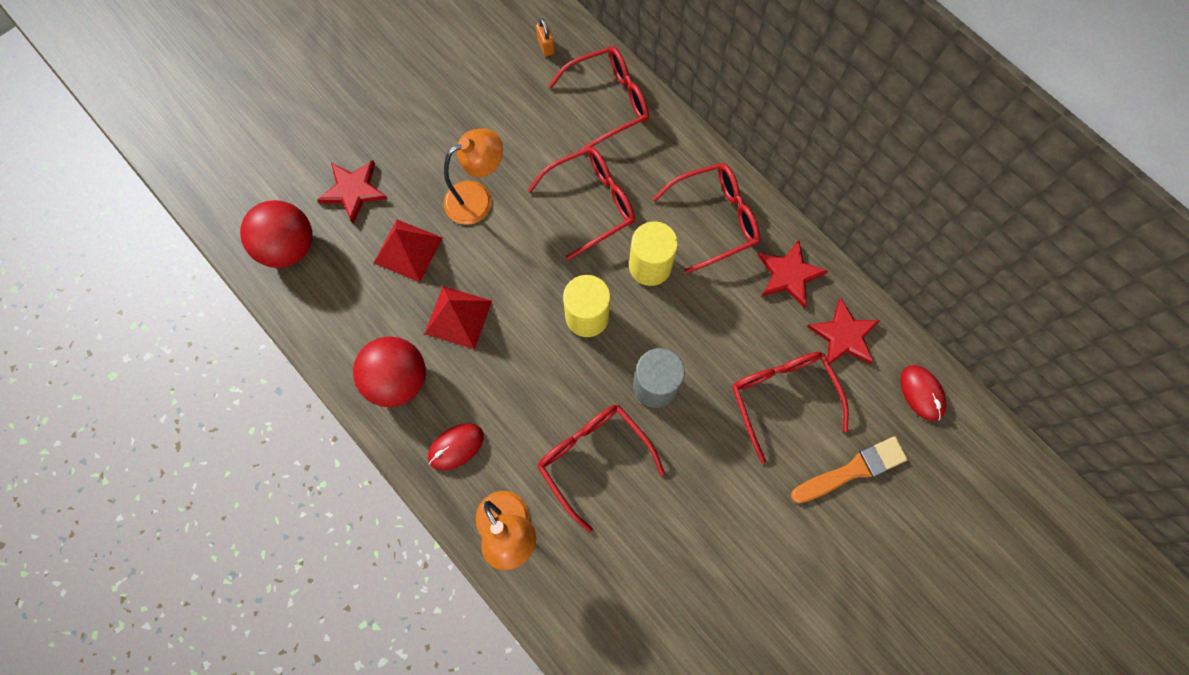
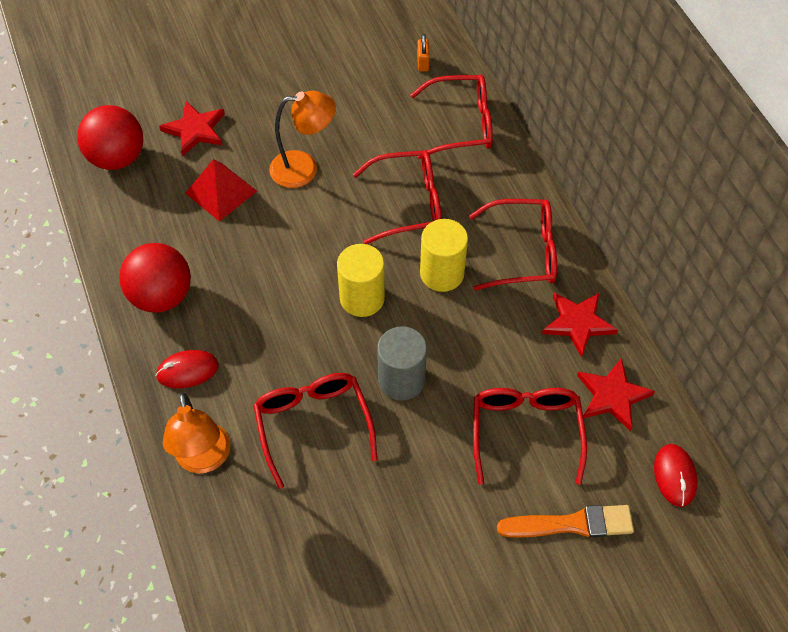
camera: 20 degrees right, 15 degrees down
red pyramid [425,286,492,349] -> none

